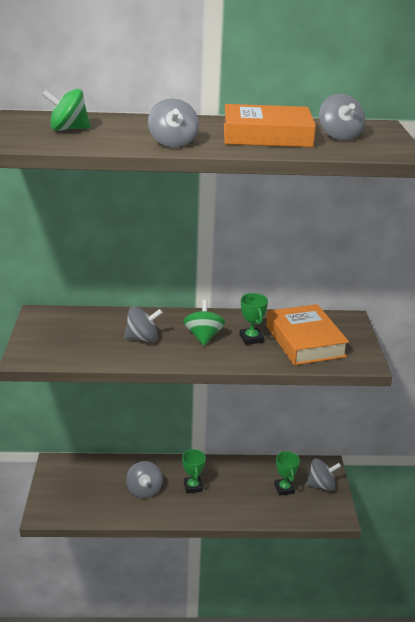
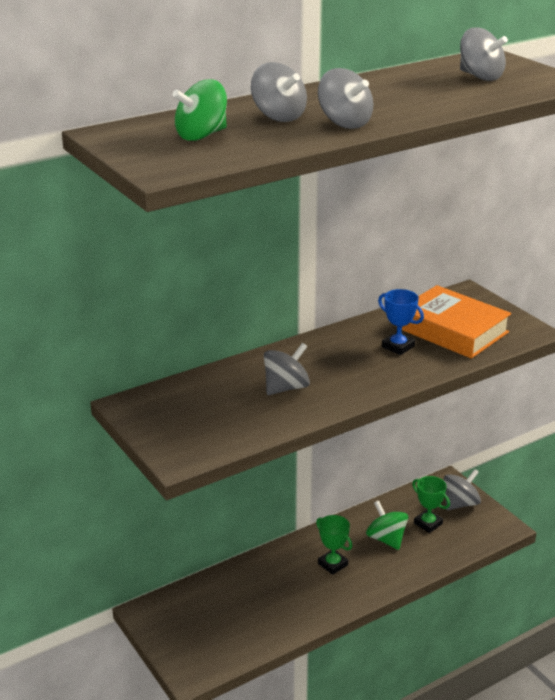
camera: 30 degrees left, 0 degrees up
grey spinning top [126,461,163,498] -> grey spinning top moved to [251,62,307,122]
green spinning top [183,300,225,346] -> green spinning top moved to [366,501,408,550]
orange book [224,104,316,147] -> none
green trophy [240,293,268,345] -> blue trophy [378,289,424,355]

